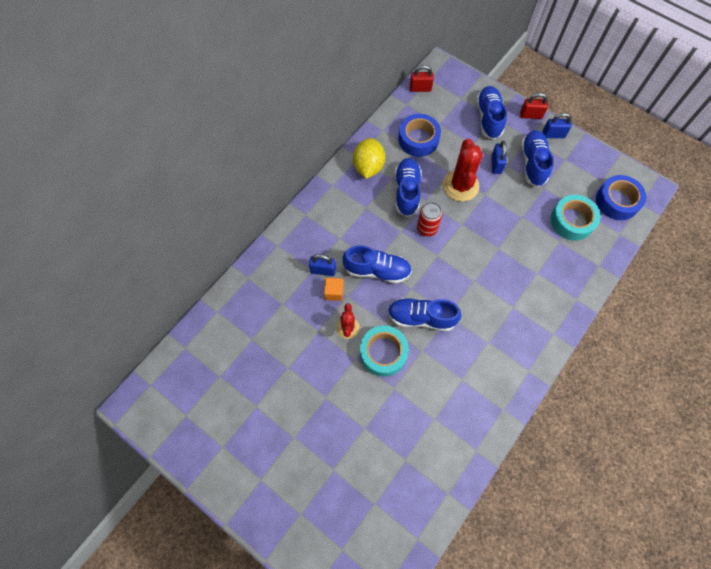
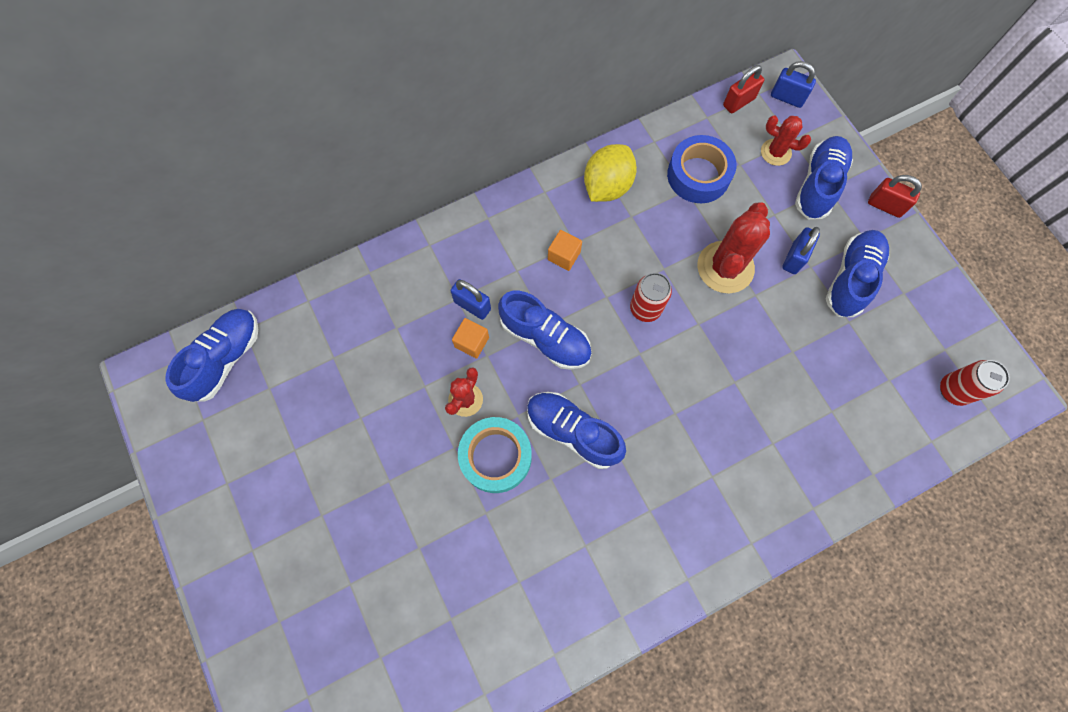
camera: 25 degrees right, 5 degrees up
blue shoe [395,158,422,217] -> blue shoe moved to [165,309,258,402]
red padlock [410,65,434,92] -> red padlock turned 60 degrees counterclockwise [723,65,764,113]
blue padlock [542,113,572,138] -> blue padlock moved to [771,61,816,108]
turquoise tape [551,195,600,241] -> none
blue tape [596,175,646,220] -> red can [940,360,1010,406]
none -> orange cube [548,230,582,271]
none -> red cactus [761,115,811,166]

